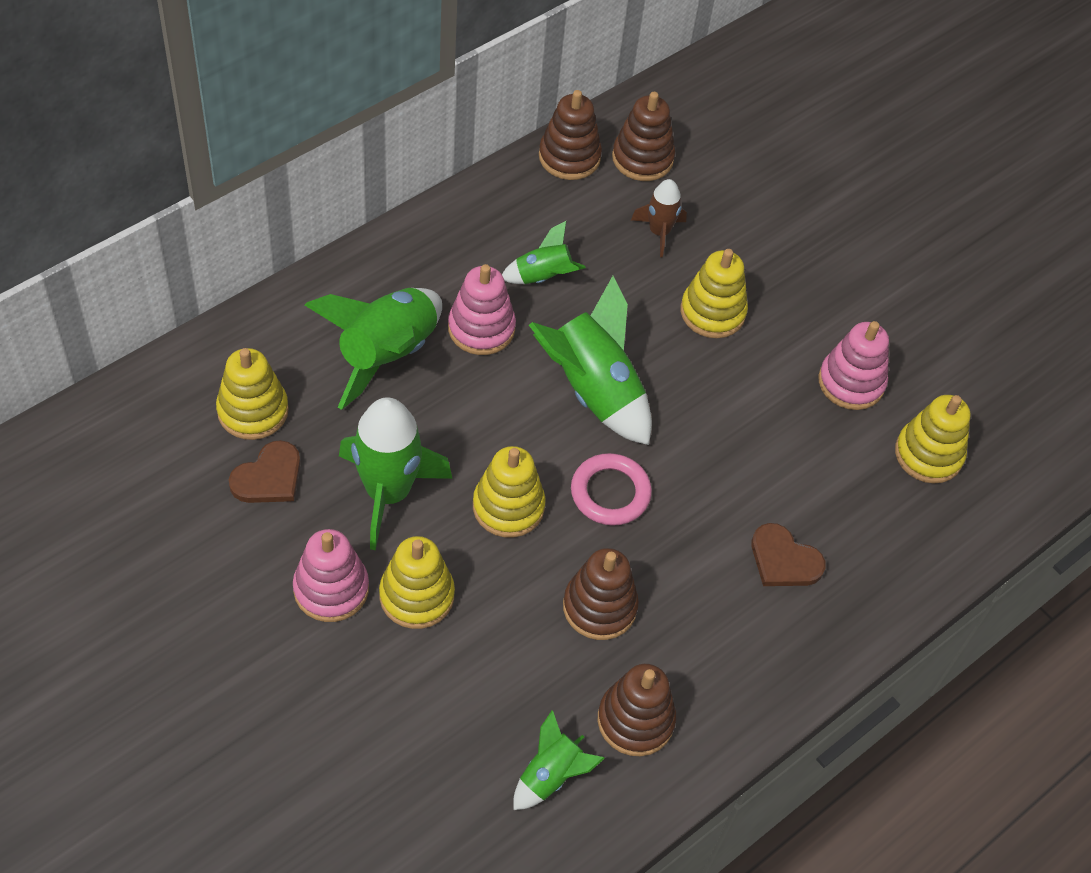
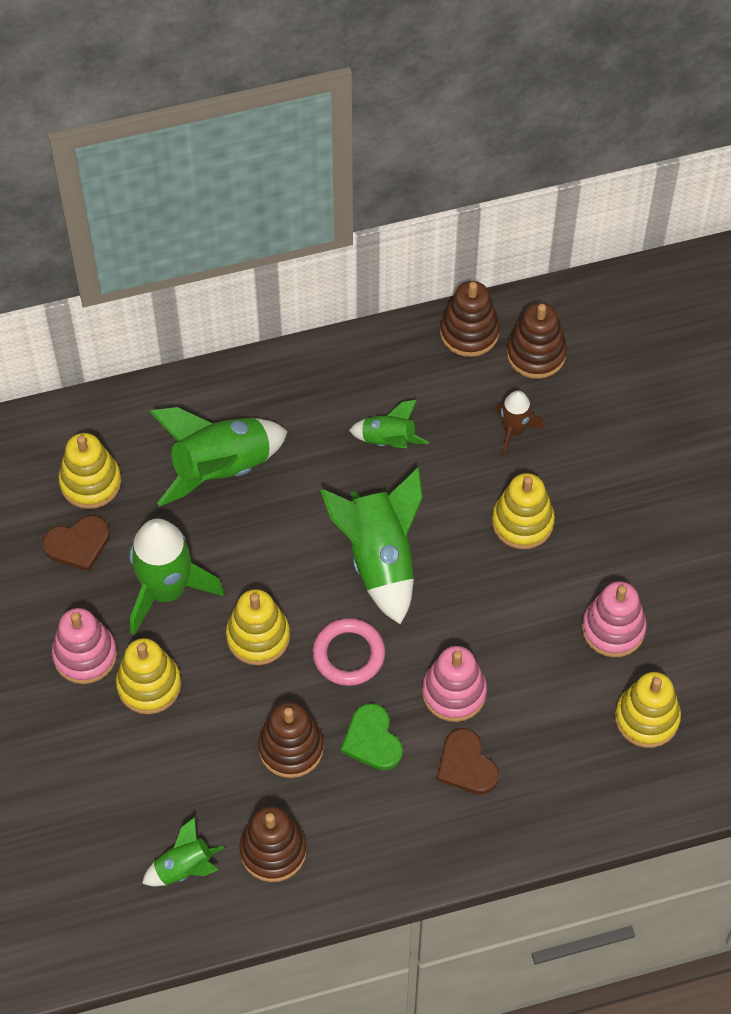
camera: 30 degrees right, 5 degrees up
pink stacking toy [448,264,516,355] -> pink stacking toy moved to [422,646,487,722]
none -> green heart [341,703,403,770]

